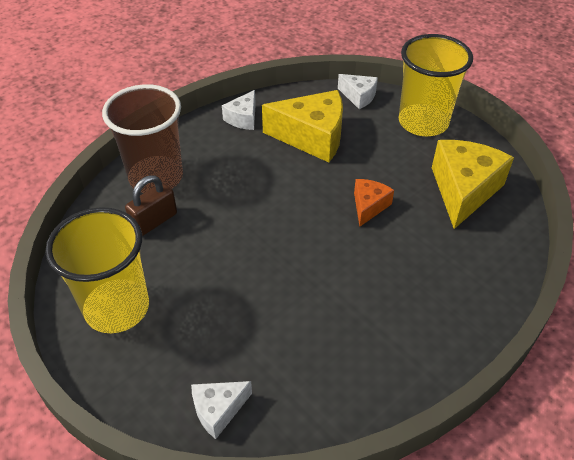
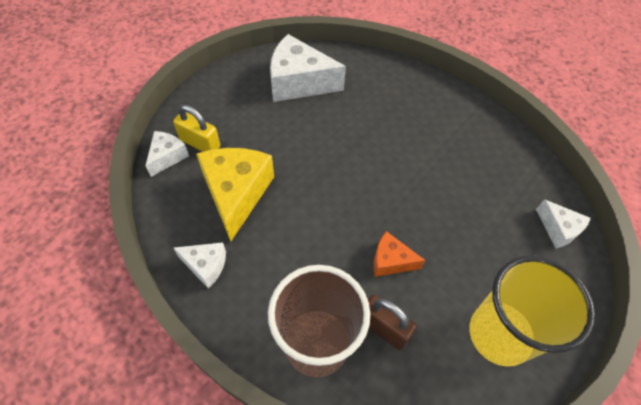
camera: 100 degrees left, 10 degrees up
orange cheese [354,179,394,226] -> orange cheese moved to [374,231,426,277]
yellow cup [399,34,473,136] -> none
yellow cheese [432,140,514,229] -> white cheese [270,34,346,102]
none -> yellow padlock [173,105,220,152]

